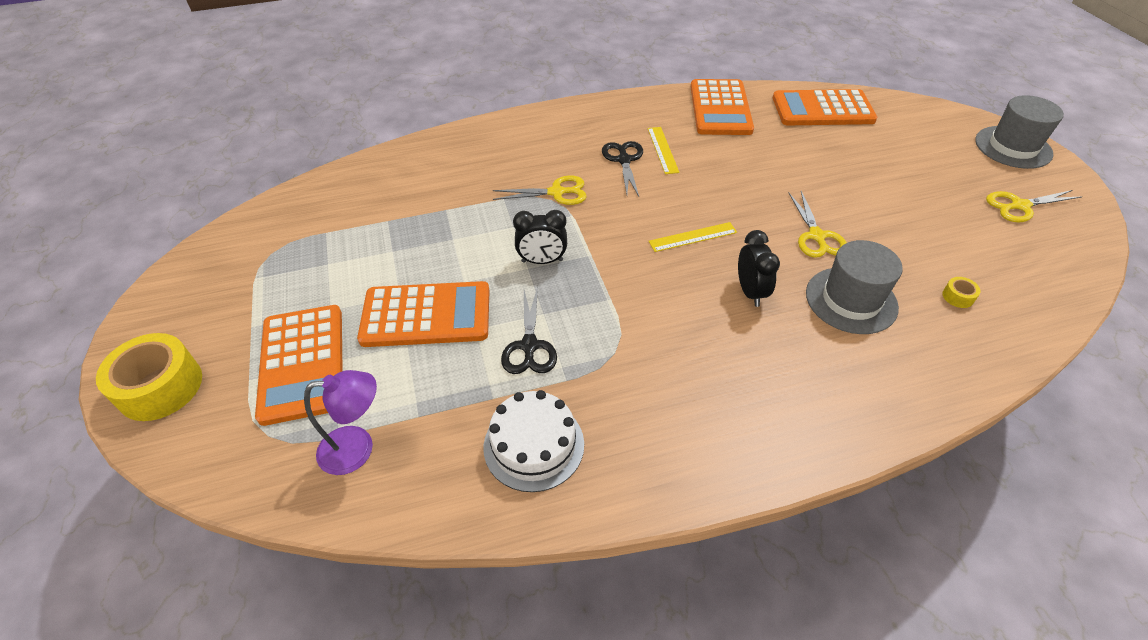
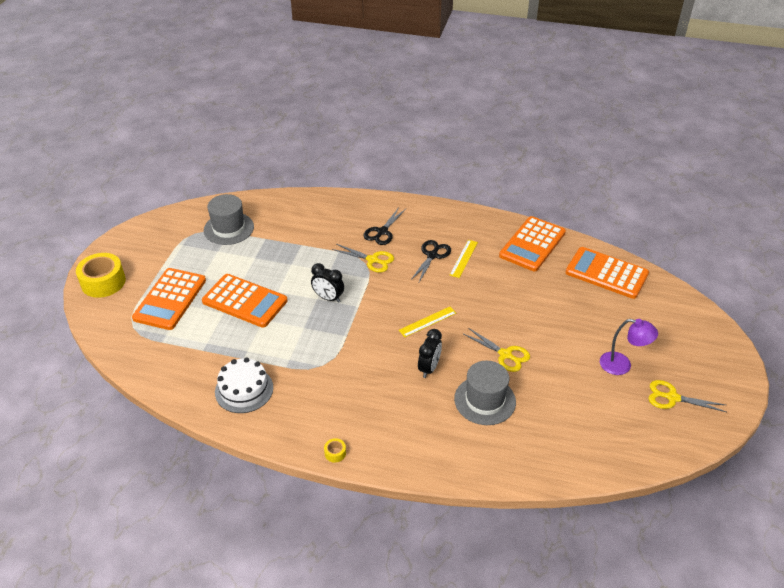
camera: 30 degrees right, 5 degrees down
purple lamp [304,370,377,475] -> purple lamp moved to [600,319,658,375]
black scissors [501,286,557,374] -> black scissors moved to [363,208,406,245]
yellow ruler [649,222,737,252] -> yellow ruler turned 45 degrees counterclockwise [399,307,456,337]
yellow scissors [789,191,847,258] -> yellow scissors turned 75 degrees counterclockwise [463,328,530,372]
yellow tape [942,277,981,308] -> yellow tape moved to [324,438,346,463]
grey hat [975,95,1064,169] -> grey hat moved to [204,194,254,245]

